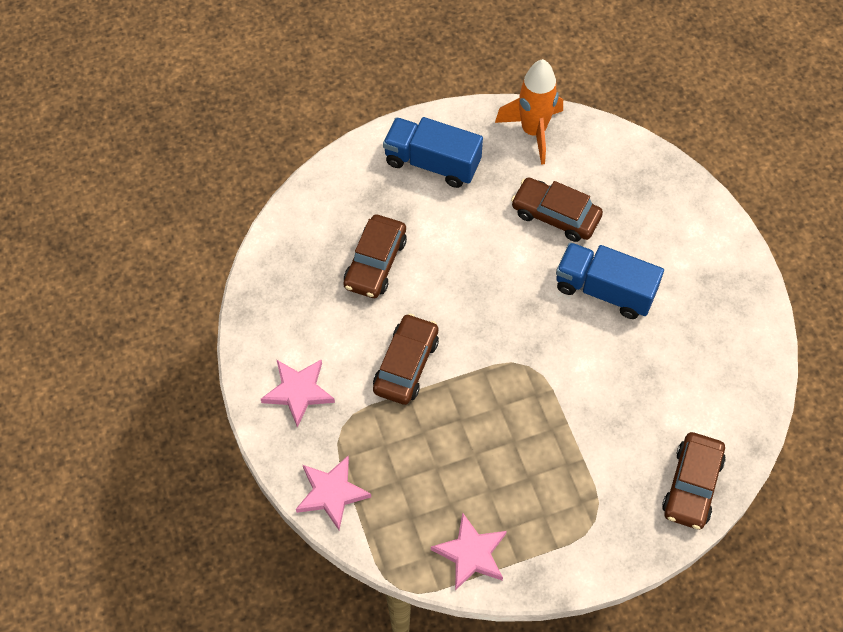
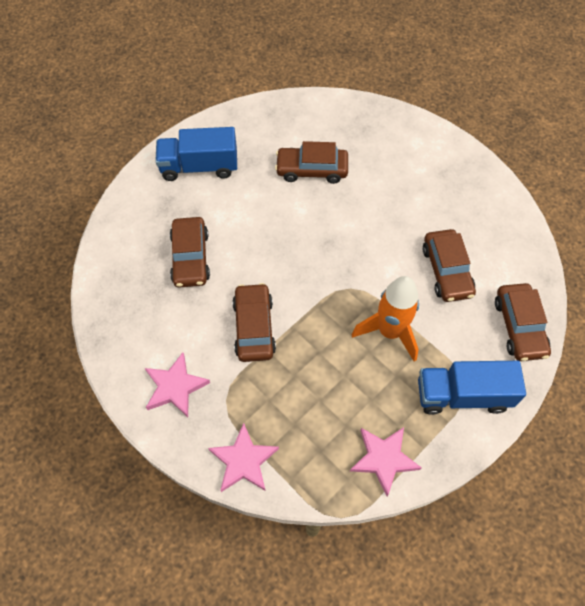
camera: 25 degrees left, 0 degrees up
orange rocket [495,59,563,165] -> orange rocket moved to [351,276,419,362]
blue truck [556,242,664,319] -> blue truck moved to [418,361,526,415]
none -> brown car [423,229,476,302]

